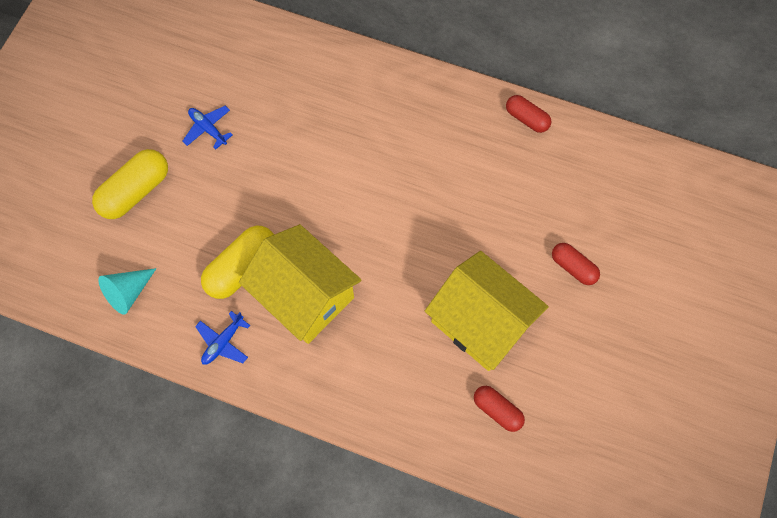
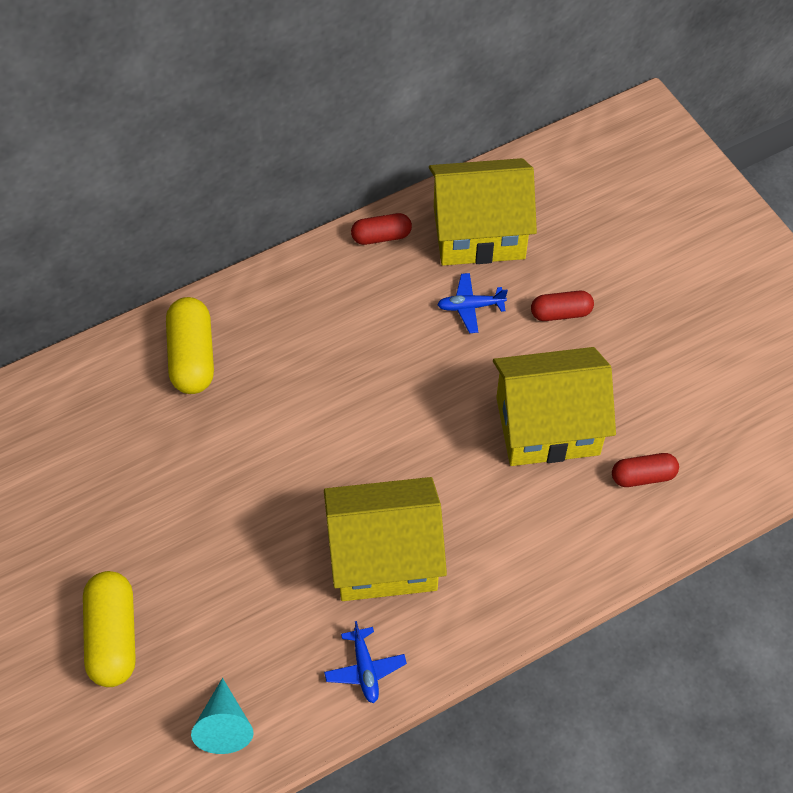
camera: 50 degrees left, 10 degrees down
blue plane [182,106,233,149] -> blue plane moved to [437,273,508,333]
yellow capsule [201,226,274,299] -> yellow capsule moved to [166,297,214,394]
none -> yellow house [429,158,537,266]

